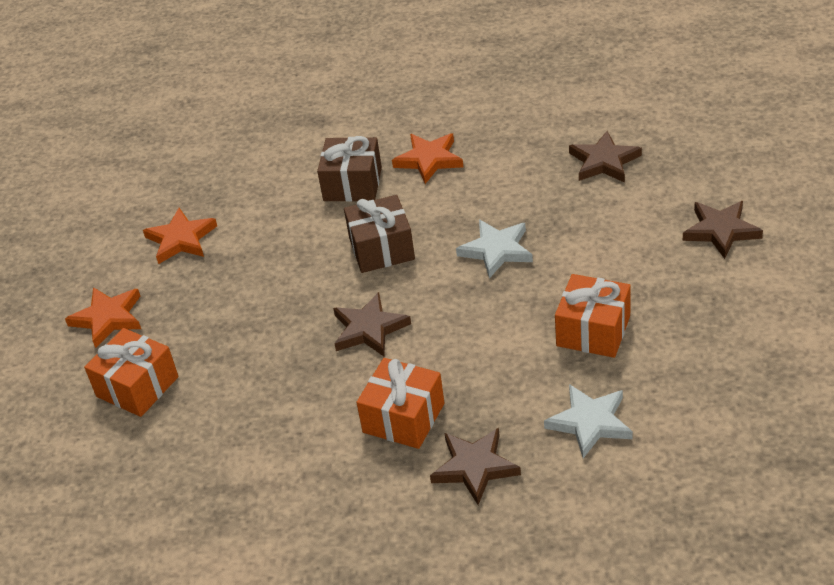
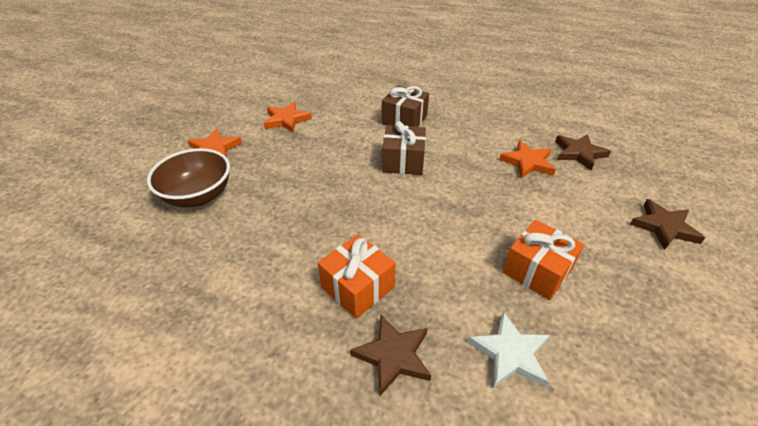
camera: 15 degrees right, 0 degrees up
orange gift [84,328,179,417] -> brown bowl [147,148,230,207]
brown star [333,292,411,356] -> none
orange star [392,133,463,184] -> orange star moved to [499,141,556,178]
white star [456,220,533,279] -> none

